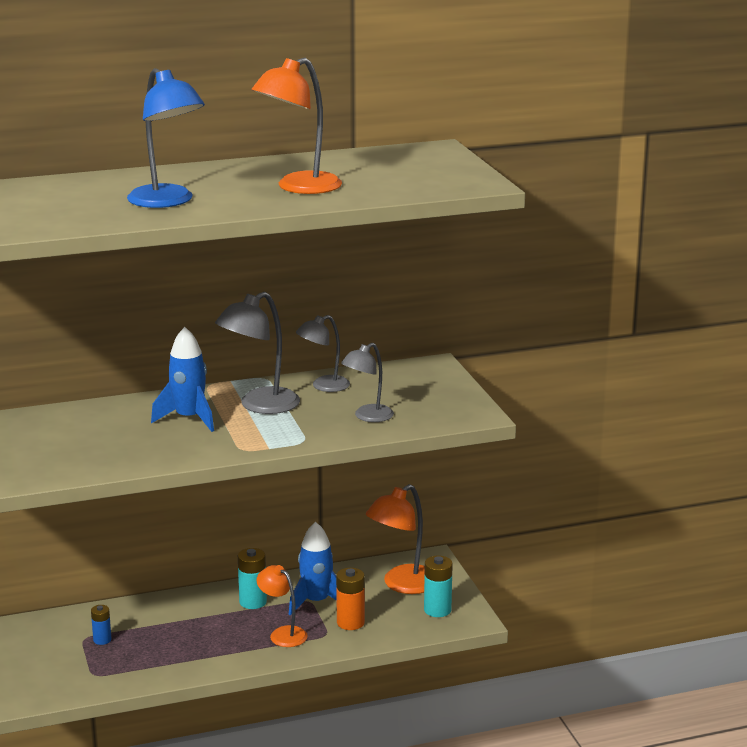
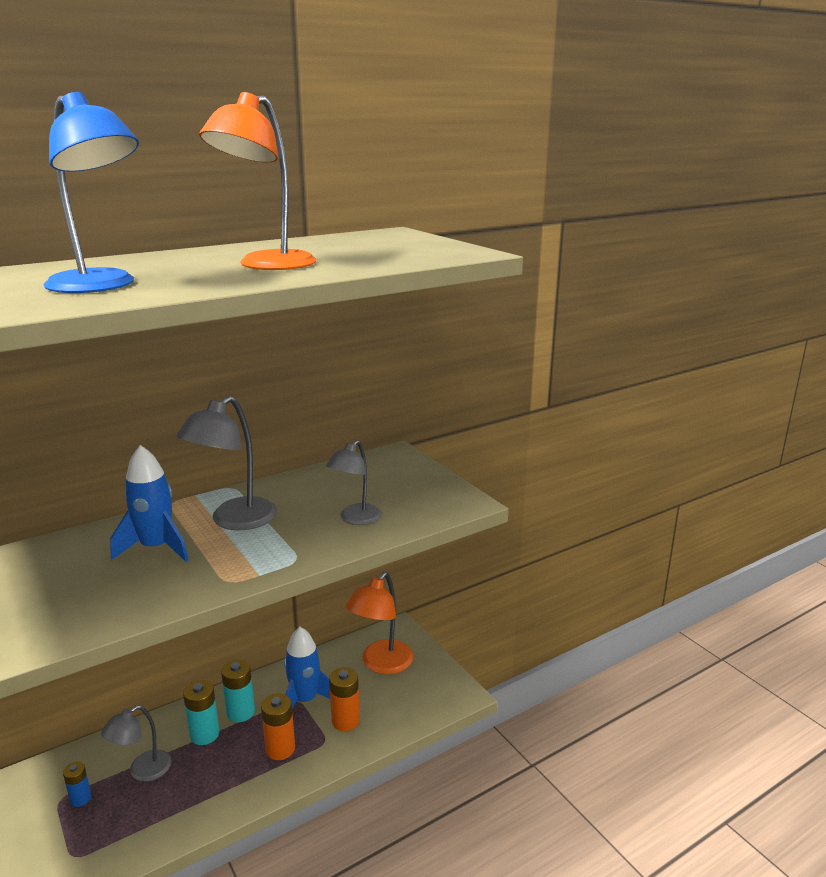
camera: 15 degrees left, 0 degrees up
orange lamp [257,565,308,647] -> orange battery [261,694,295,760]
grey lamp [296,315,350,392] -> grey lamp moved to [101,705,172,781]
turquoise battery [424,556,453,617] -> turquoise battery moved to [183,680,219,745]

